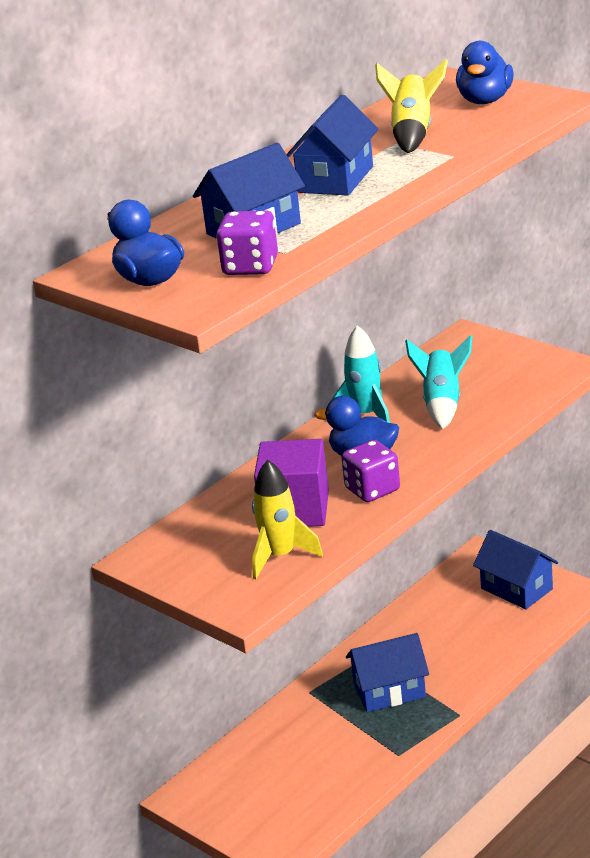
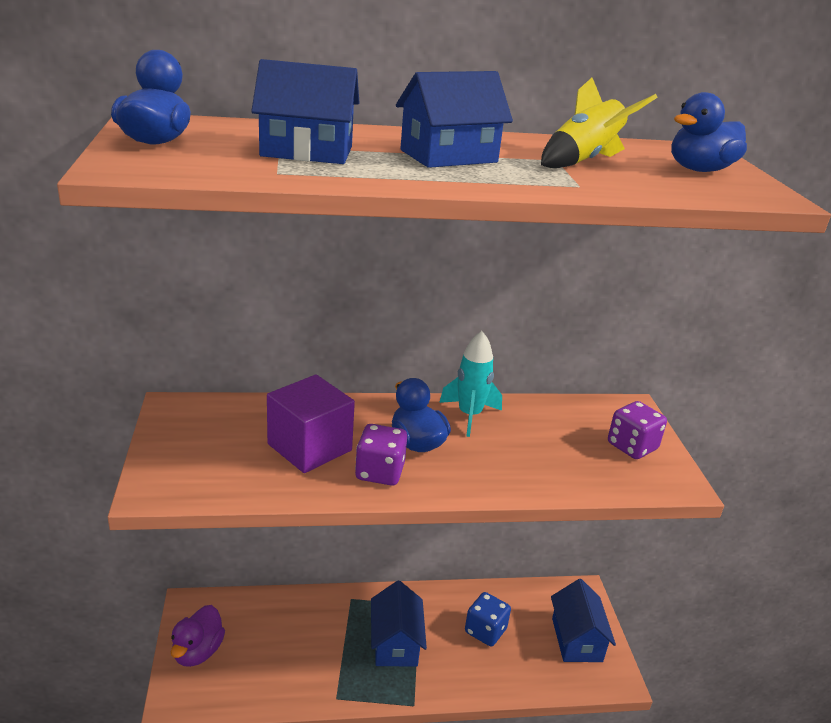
camera: 35 degrees right, 0 degrees up
purple dice [216,210,278,275] -> purple dice moved to [608,401,667,459]
yellow rocket [252,460,323,579] -> none
blue house [346,633,429,712] -> blue house turned 60 degrees clockwise [371,581,427,667]
turquoise rocket [405,335,472,429] -> none
none -> purple duck [171,605,225,667]
none -> blue dice [465,592,511,646]

